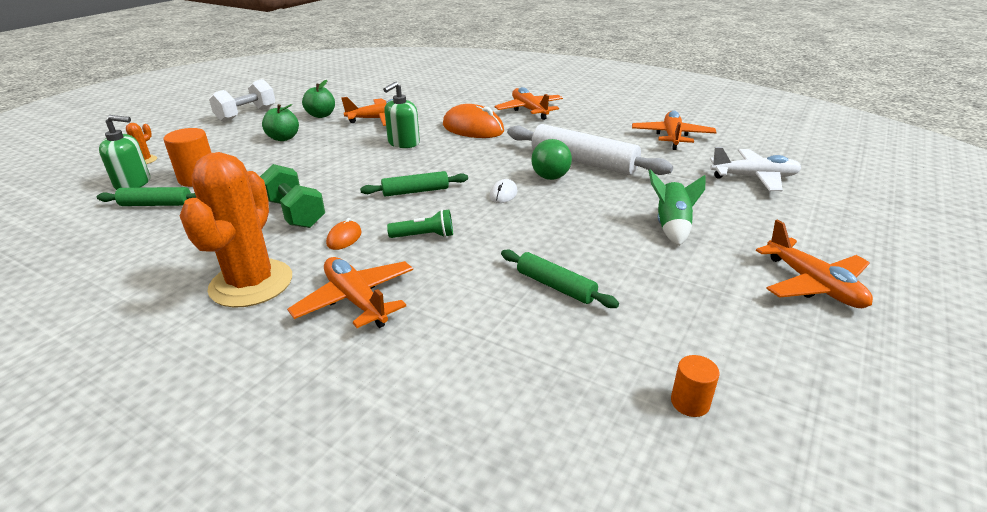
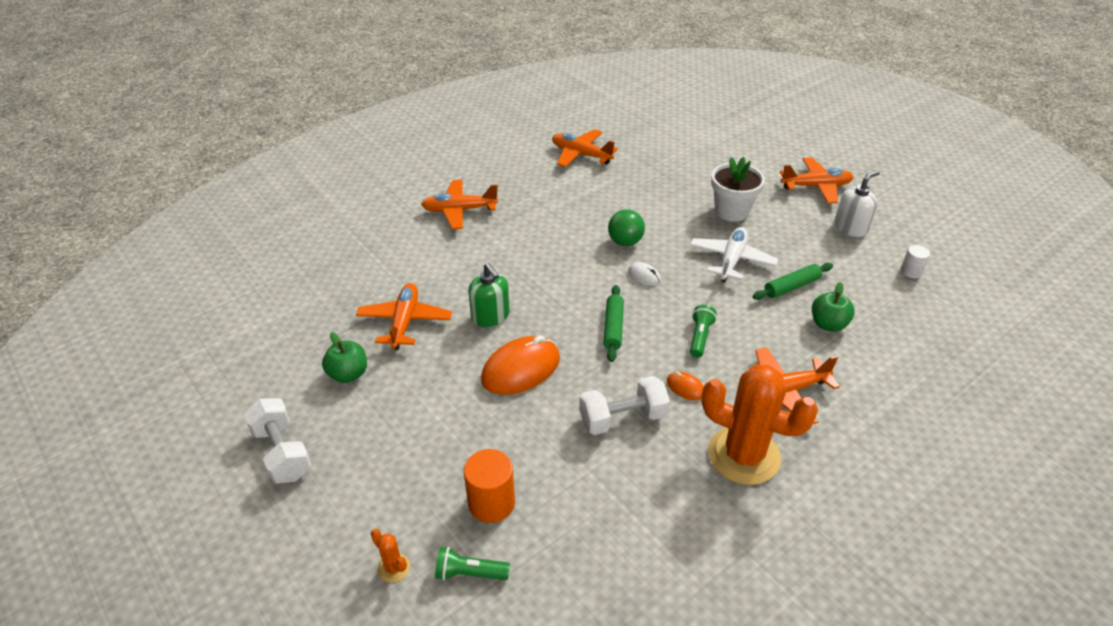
camera: 70 degrees left, 10 degrees up
green rolling pin [97,187,196,206] -> none
green soap dispenser [99,115,150,190] -> green flashlight [435,547,510,581]
green dumbbell [260,164,325,228] -> white dumbbell [579,376,670,435]
green apple [262,104,299,141] -> green apple moved to [812,282,855,332]
orange mouse [443,104,504,138] -> orange mouse moved to [481,335,560,395]
white rolling pin [507,124,673,175] -> none
green rocket [648,169,706,246] -> white flower pot [711,157,765,222]
orange cylinder [671,355,720,417] -> white cylinder [900,245,930,278]
white plane [710,147,801,191] -> white plane moved to [690,227,778,282]
none -> white soap dispenser [835,170,880,237]

